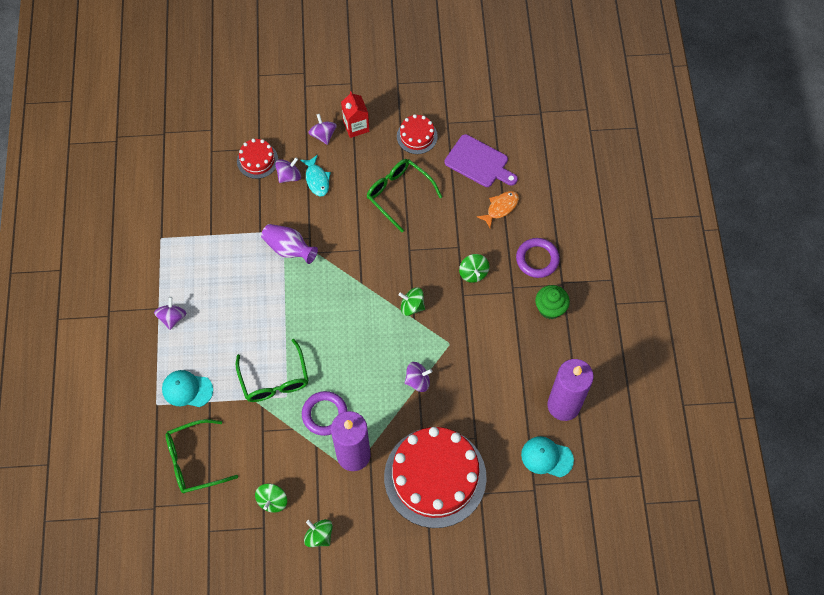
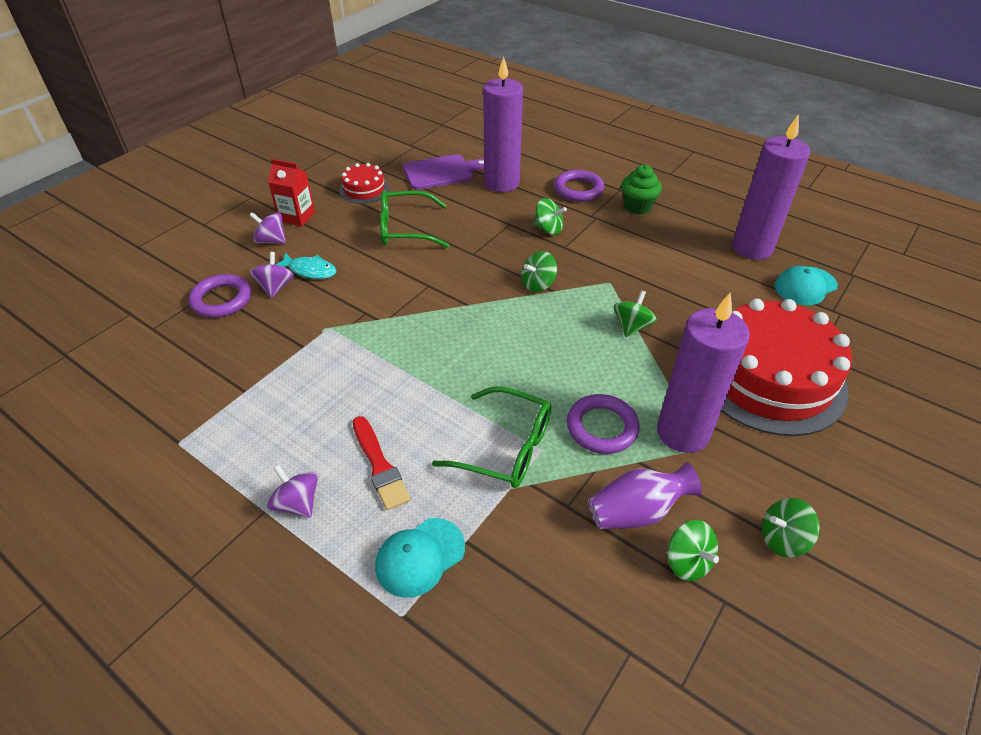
camera: 50 degrees left, 20 degrees down
green glasses [166,419,238,494] -> none
red cake [237,139,278,179] -> purple ring [188,274,251,318]
purple vase [261,224,318,264] -> purple vase moved to [588,462,702,529]
purple spinning top [405,362,432,392] -> green spinning top [614,290,657,337]
orange fish [477,191,519,228] -> purple candle [483,56,523,192]
none -> red brush [353,416,411,510]

